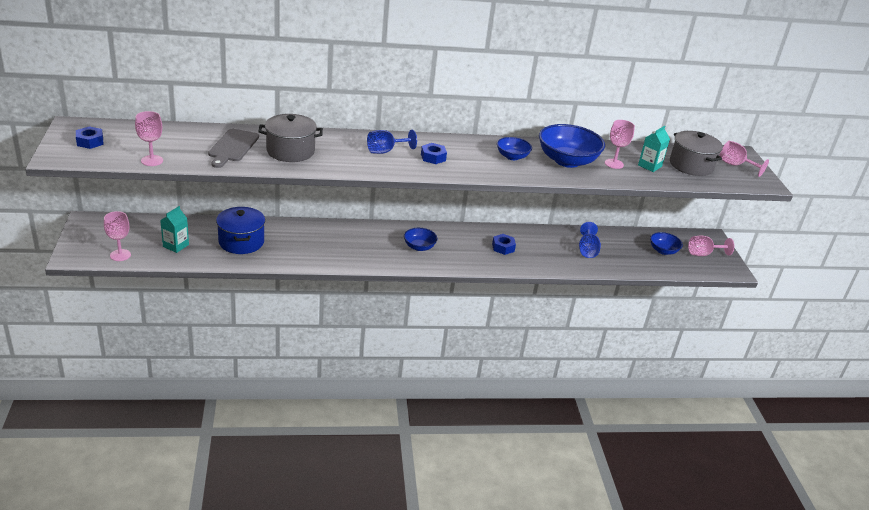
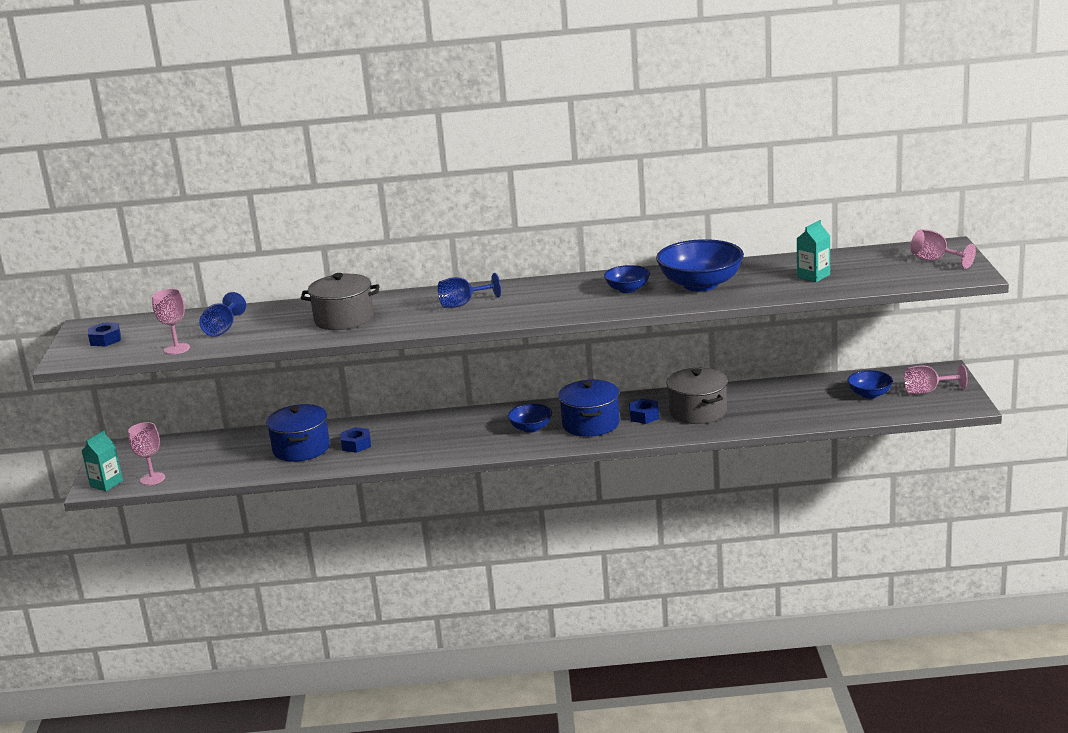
camera: 10 degrees right, 10 degrees down
turquoise carton [160,206,189,253] -> turquoise carton moved to [82,430,123,491]
grey cutting board [208,129,259,168] -> none
blue nut [421,143,447,164] -> blue nut moved to [341,427,371,453]
blue goblet [579,222,601,258] -> blue goblet moved to [199,292,246,337]
pink goblet [605,120,635,169] -> none
grey pot [670,131,723,176] -> grey pot moved to [667,368,728,424]
none -> blue pot [558,380,620,437]

